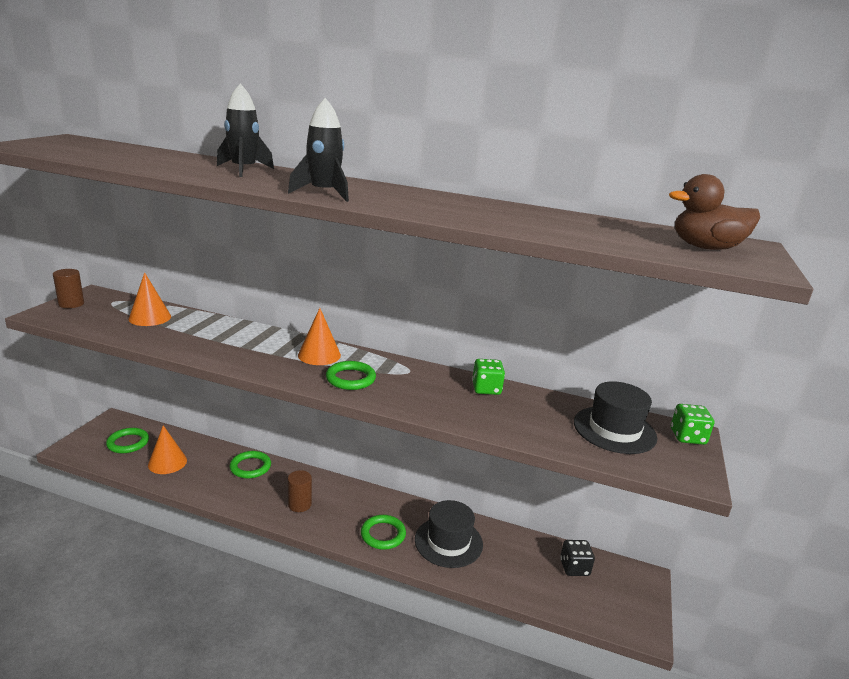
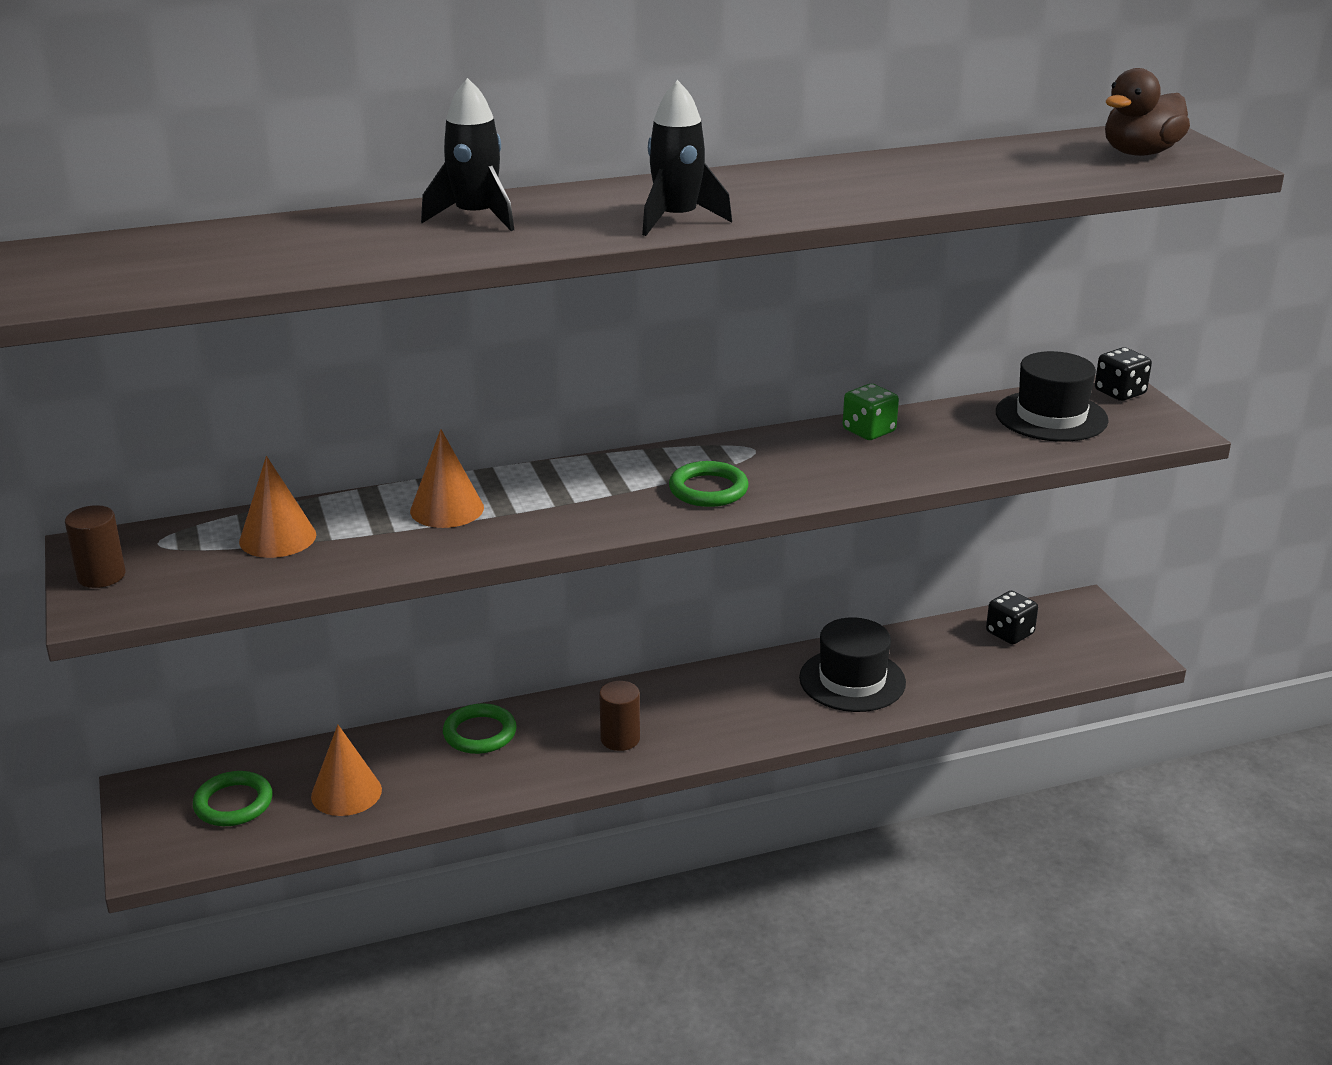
camera: 35 degrees left, 5 degrees up
orange cone [298,308,341,365] -> orange cone moved to [410,429,484,528]
green ring [361,515,406,550] -> none
green dice [671,404,714,445] -> black dice [1095,347,1152,401]

